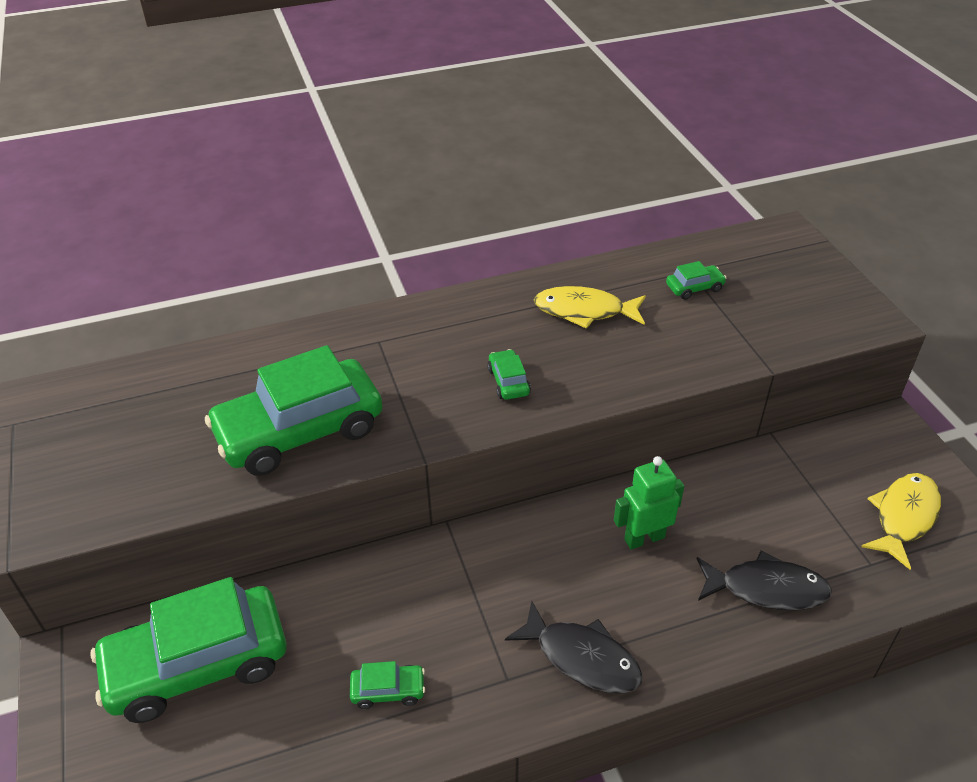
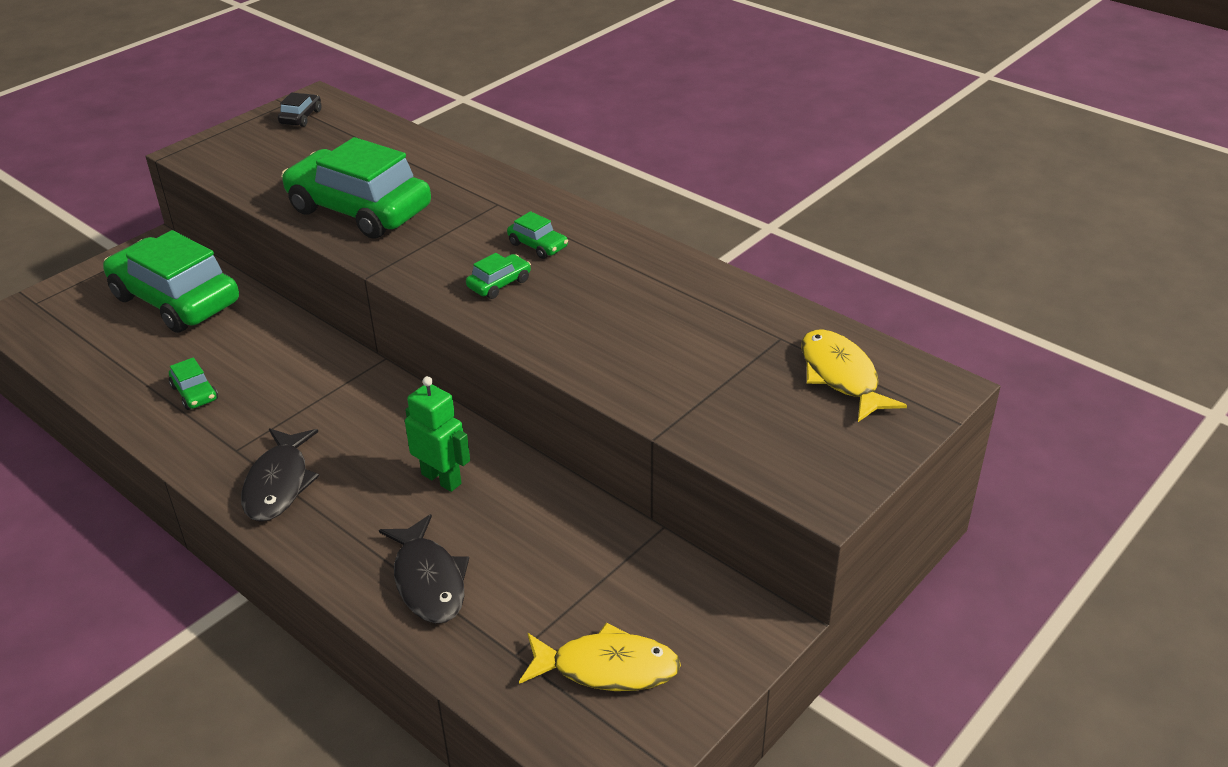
camera: 60 degrees right, 5 degrees down
yellow fish [534,286,646,329] -> yellow fish moved to [802,329,907,422]
green car [666,261,726,300] -> green car moved to [507,211,568,259]
none -> black car [278,92,322,127]

